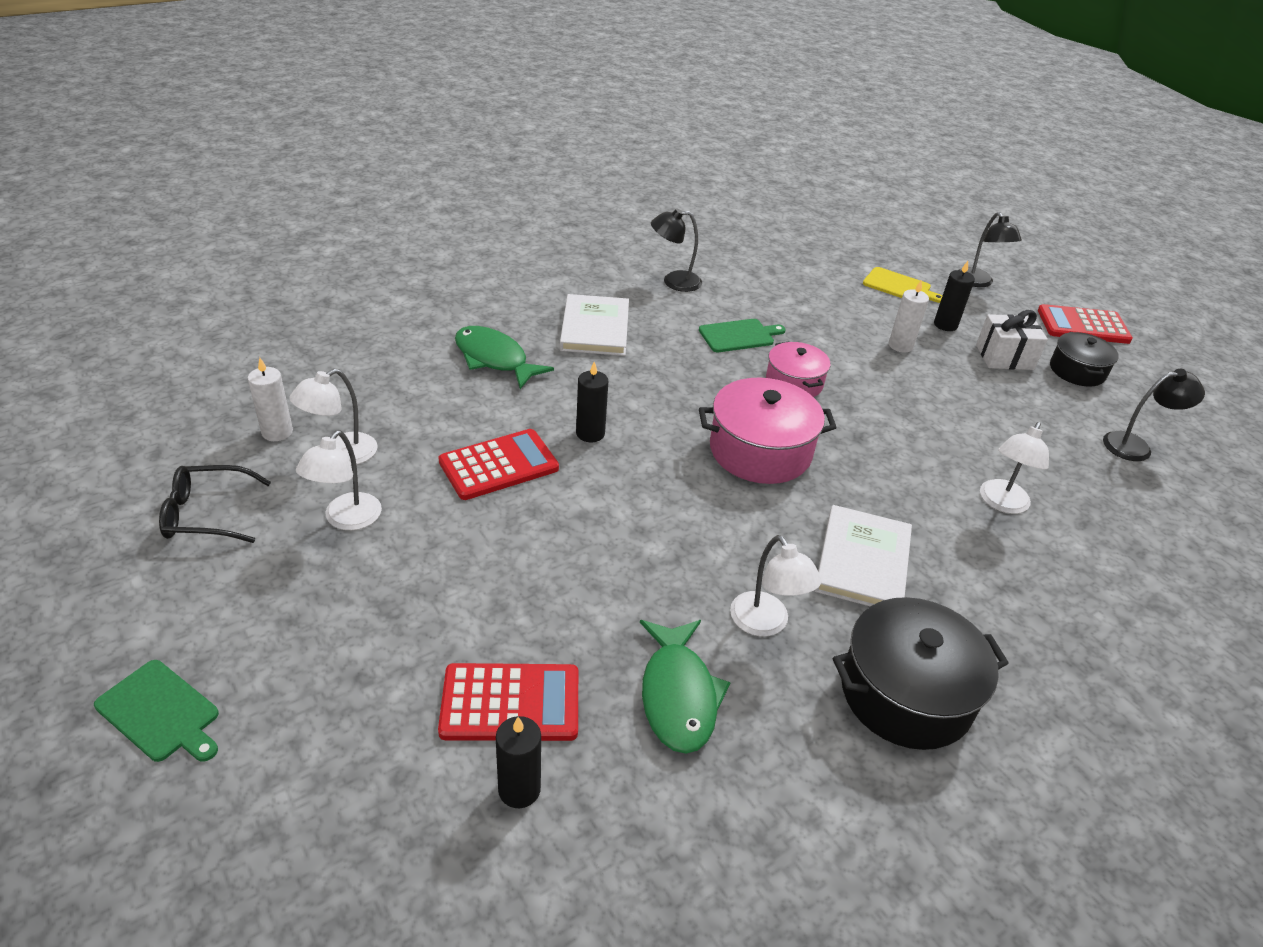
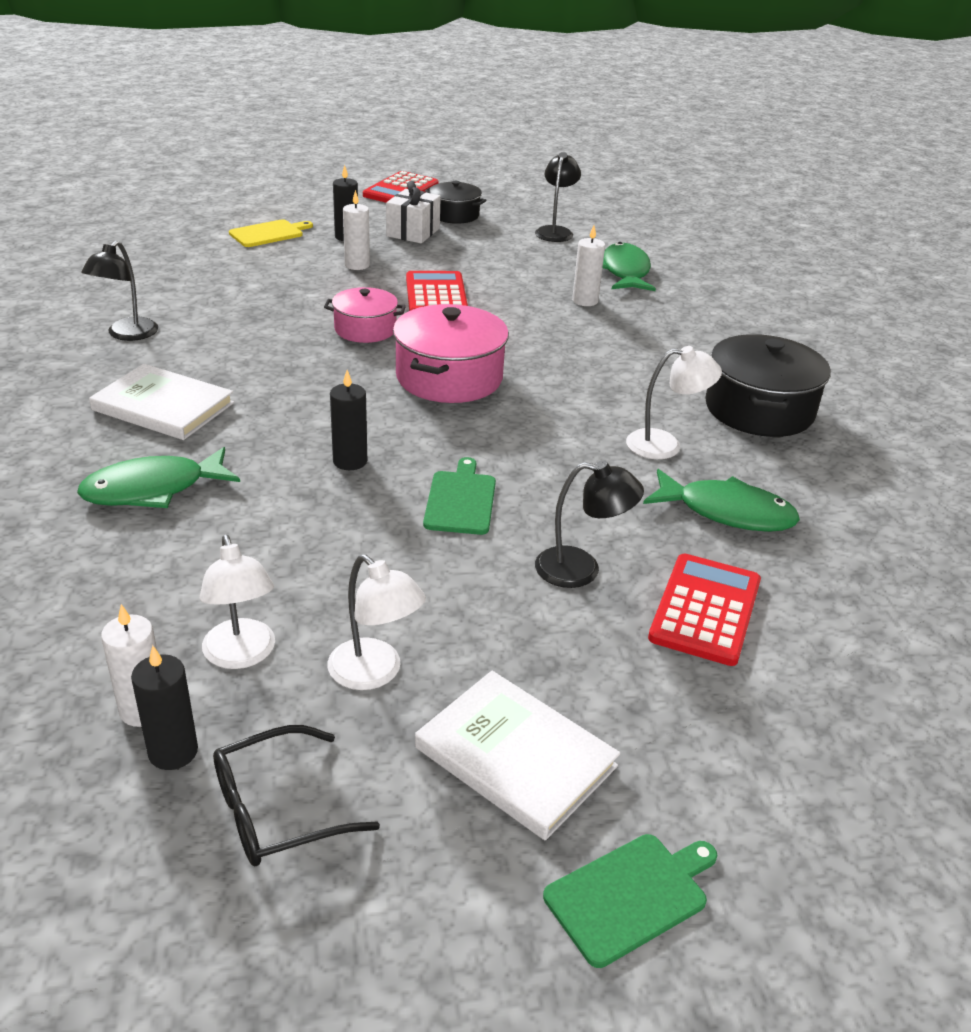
camera: 65 degrees left, 5 degrees down
black glasses [159,465,271,543] -> black glasses turned 45 degrees clockwise [213,725,380,866]
red calculator [438,429,559,500] -> red calculator moved to [406,271,468,311]
black candle [496,716,541,808] -> black candle moved to [131,645,198,770]
green cutting board [699,319,786,352] -> green cutting board moved to [423,457,496,535]
white book [814,505,912,607] -> white book moved to [415,671,620,840]
black lamp [959,212,1022,287] -> black lamp moved to [535,461,644,588]
white lamp [980,422,1049,514] -> white candle [572,225,605,306]
none -> green fish [603,242,656,291]

